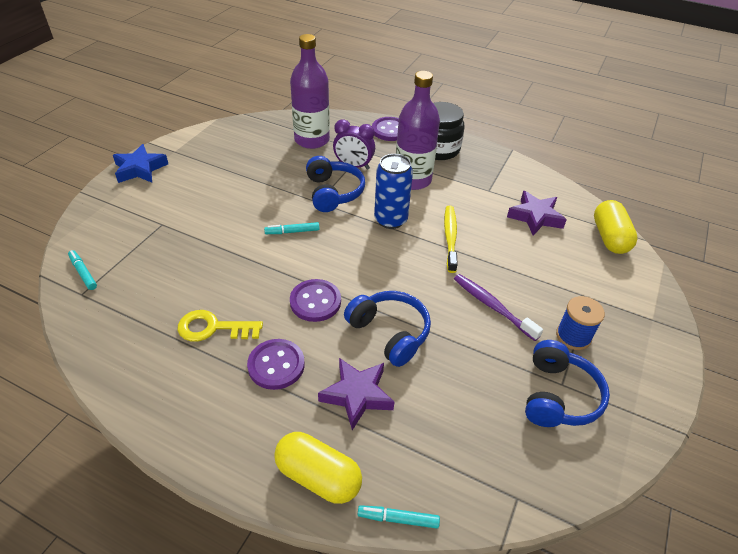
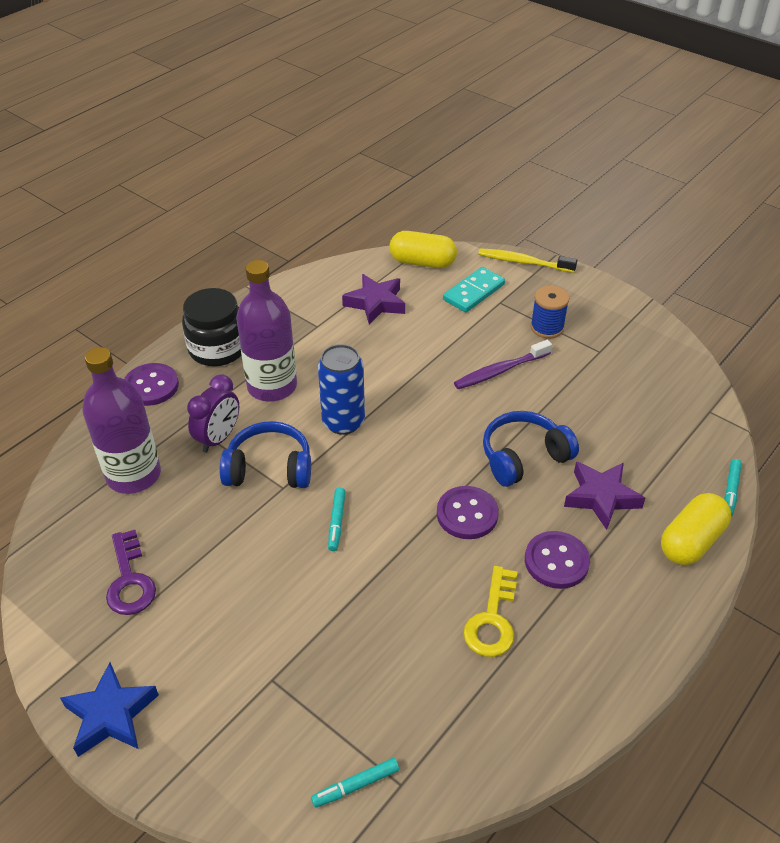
camera: 75 degrees left, 0 degrees up
yellow toothbrush [444,206,458,273] -> yellow toothbrush moved to [478,248,577,273]
blue headphones [525,340,610,427] -> none
none -> purple key [106,530,156,615]
none -> turquoise domino [443,267,505,312]

